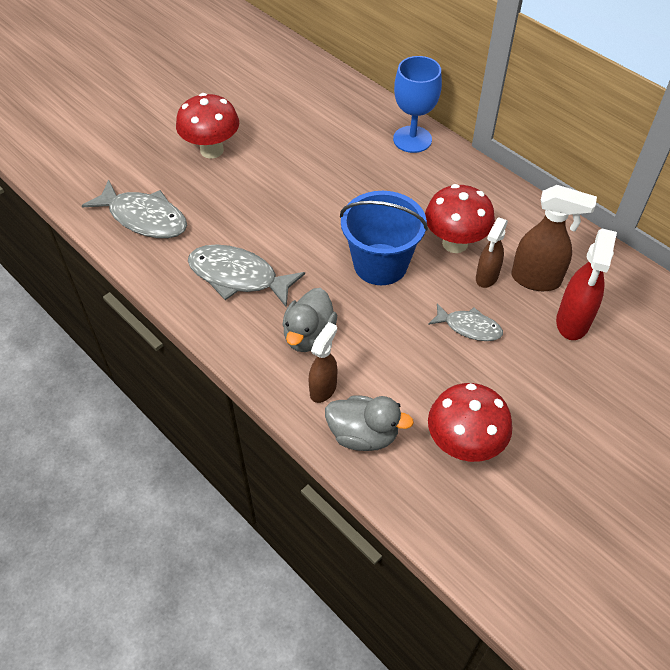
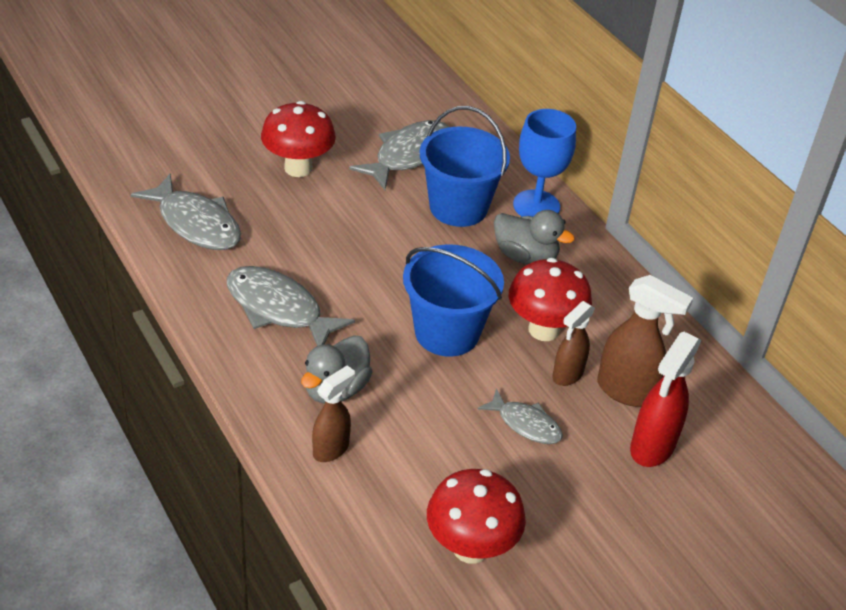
camera: 10 degrees right, 10 degrees down
grey duck [325,396,414,451] -> grey duck moved to [494,210,575,265]
none -> grey fish [349,120,448,190]
none -> blue bucket [420,106,510,227]

